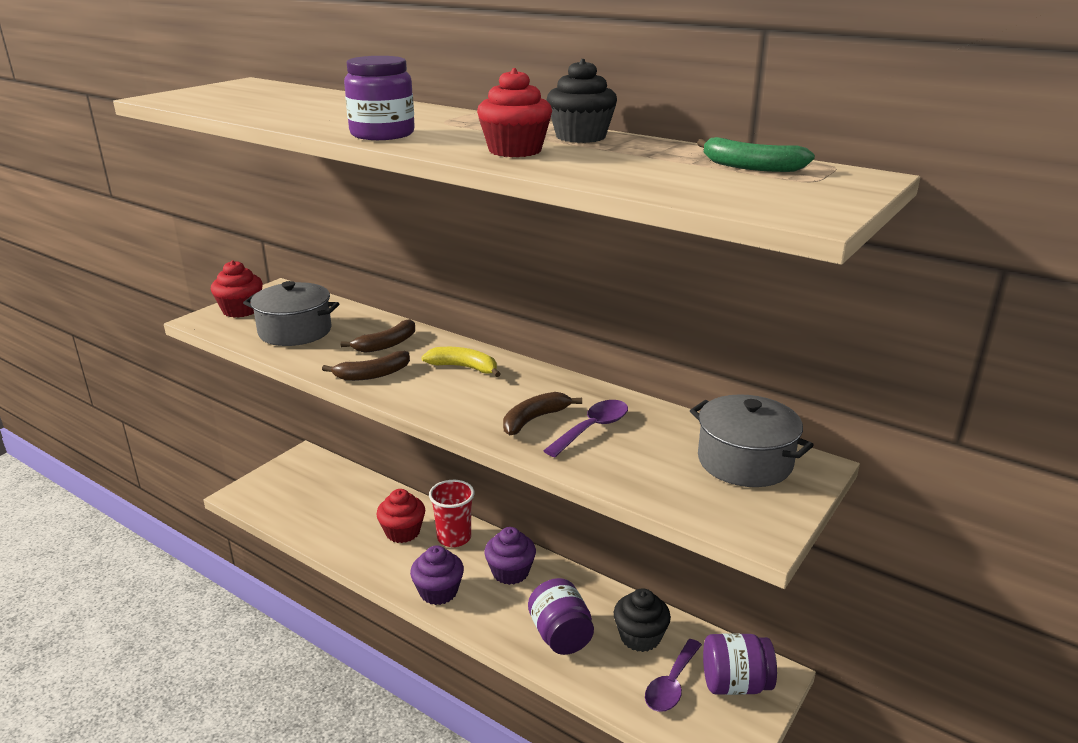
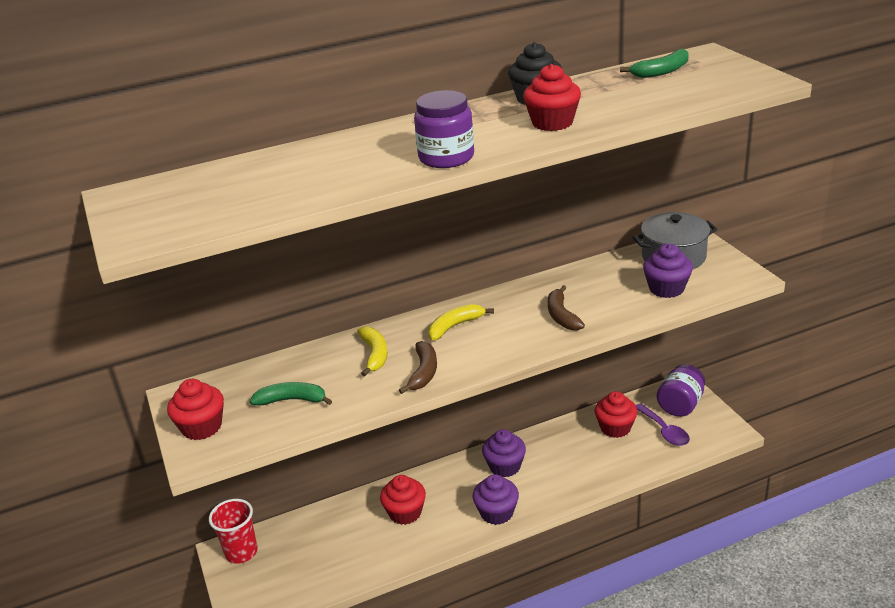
camera: 55 degrees left, 5 degrees up
grey pot [243,281,339,346] -> green banana [250,382,332,406]
brown banana [341,319,415,353] -> yellow banana [357,326,388,377]
red cup [429,480,474,547] -> red cup moved to [209,499,258,564]
purple jar [528,578,594,655] -> none
purple spoon [543,400,628,457] -> none
black cupcake [614,588,671,652] -> red cupcake [595,391,637,438]
none -> purple cupcake [643,244,693,298]

